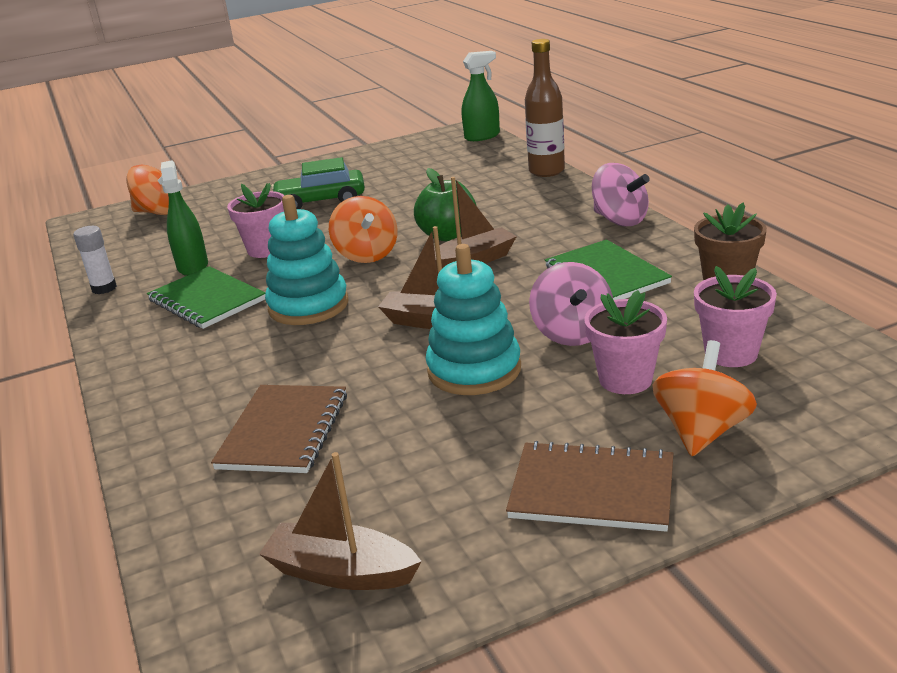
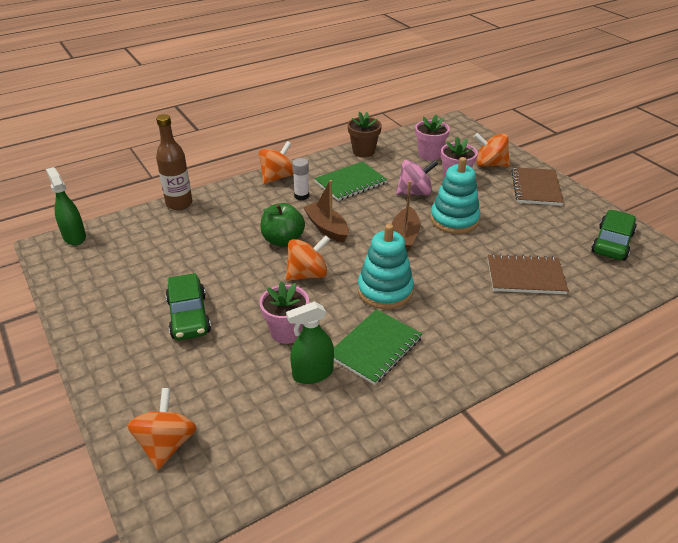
camera: 100 degrees left, 10 degrees up
white glue stick [73,226,117,294] -> white glue stick moved to [292,158,309,200]
brown boat [259,452,422,590] -> green car [591,210,637,261]
pink spinning top [592,163,650,226] -> orange spinning top [259,141,294,184]

